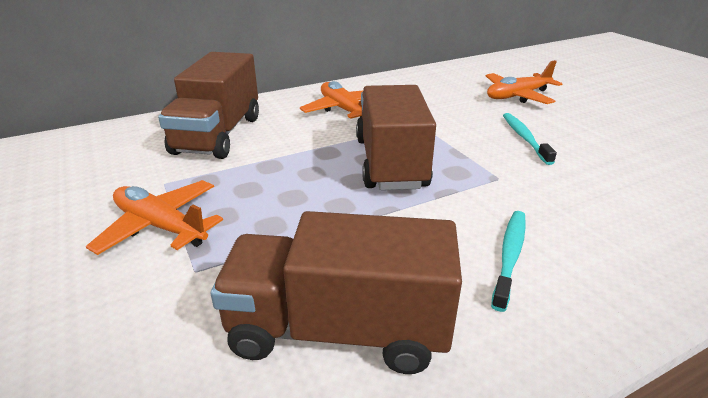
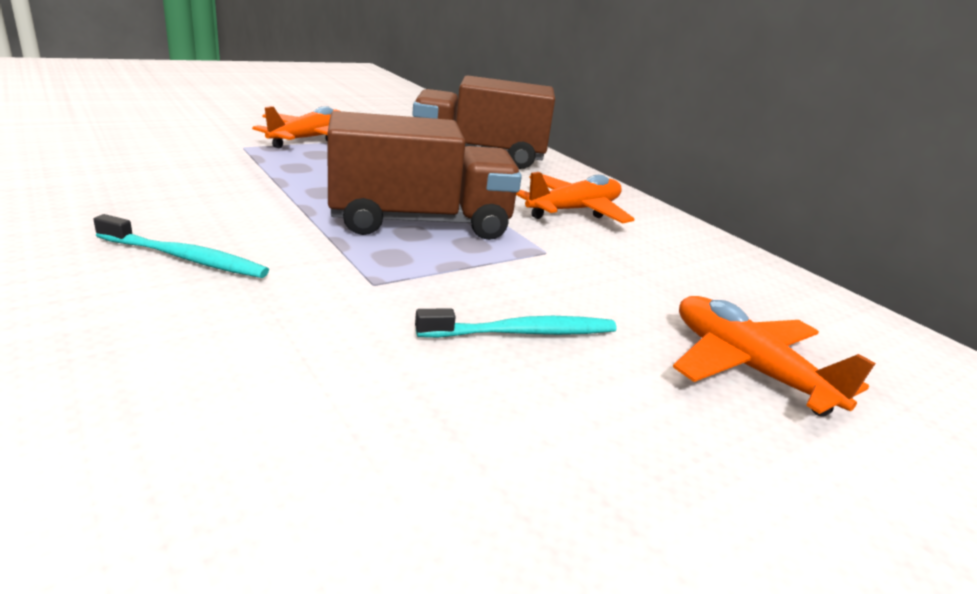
camera: 80 degrees right, 5 degrees down
brown truck [211,211,462,374] -> none

